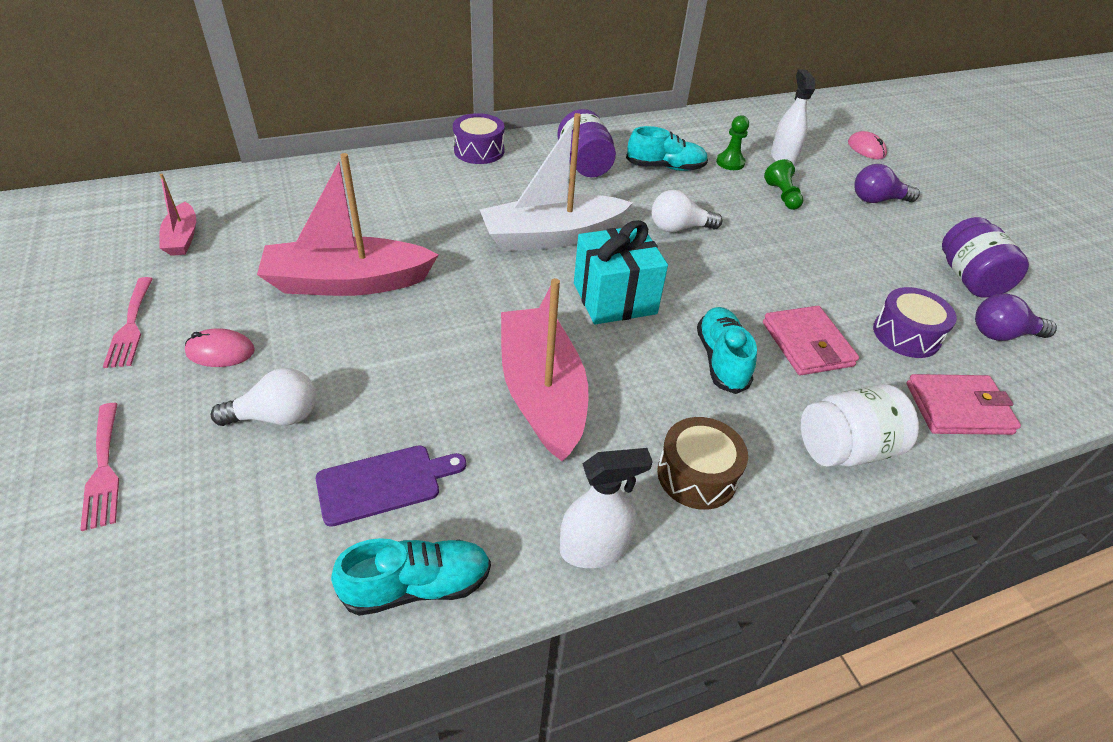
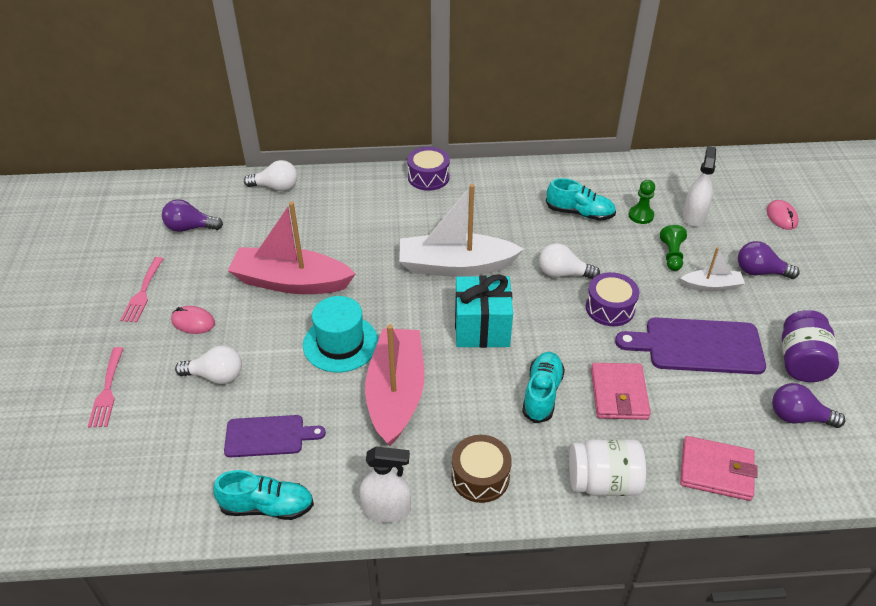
camera: 20 degrees right, 0 degrees up
pink boat [159,174,196,256] -> purple light bulb [162,199,223,232]
purple jar [557,109,616,178] -> none
purple drum [873,287,957,358] -> purple drum moved to [586,272,639,326]
none -> white light bulb [244,160,297,191]
none -> turquoise hat [303,296,378,373]
none -> purple cutting board [615,317,766,374]
none -> white boat [680,247,745,292]

